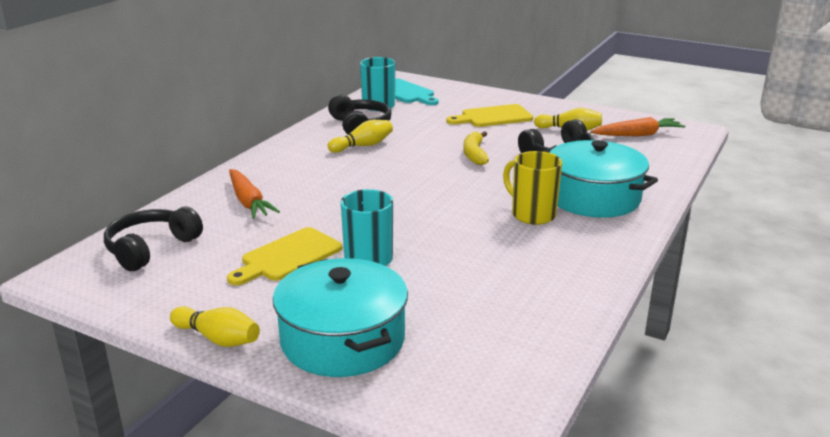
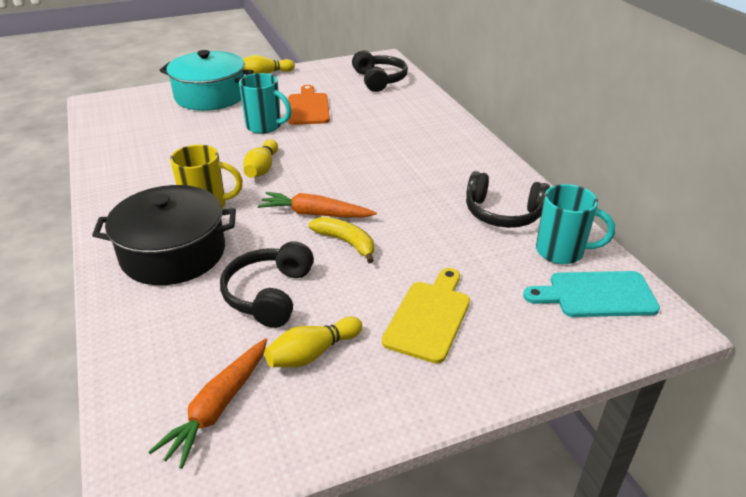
camera: 130 degrees right, 10 degrees up
yellow cutting board [227,227,342,286] -> orange cutting board [288,85,330,125]
orange carrot [229,169,280,219] -> orange carrot moved to [258,192,377,218]
yellow bowling pin [328,120,393,153] -> yellow bowling pin moved to [243,139,278,178]
turquoise pot [543,140,658,218] -> black pot [92,185,236,285]

